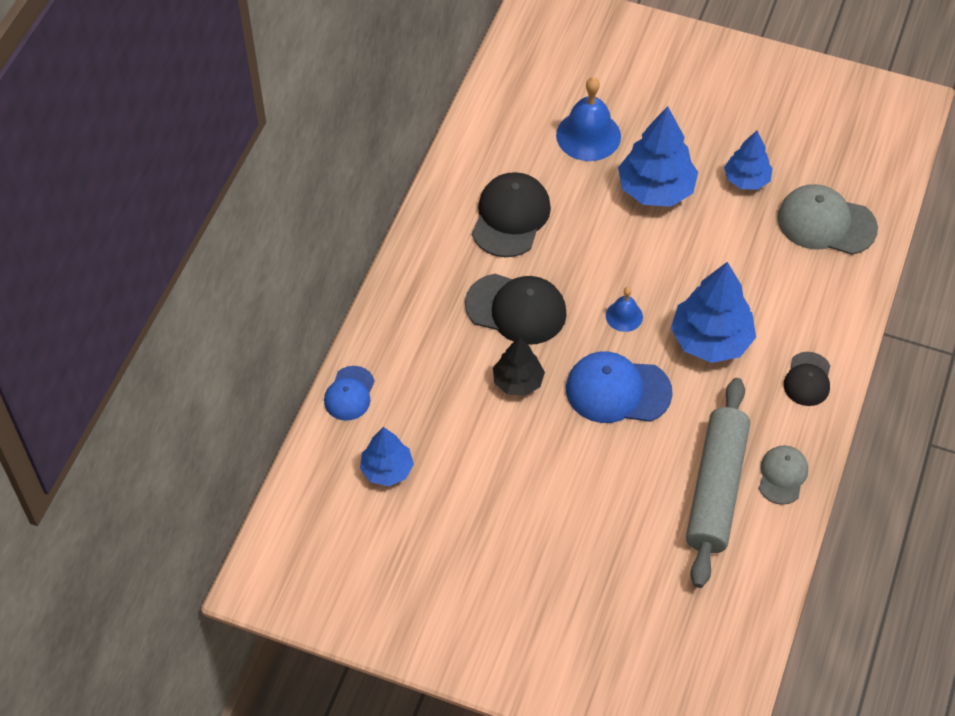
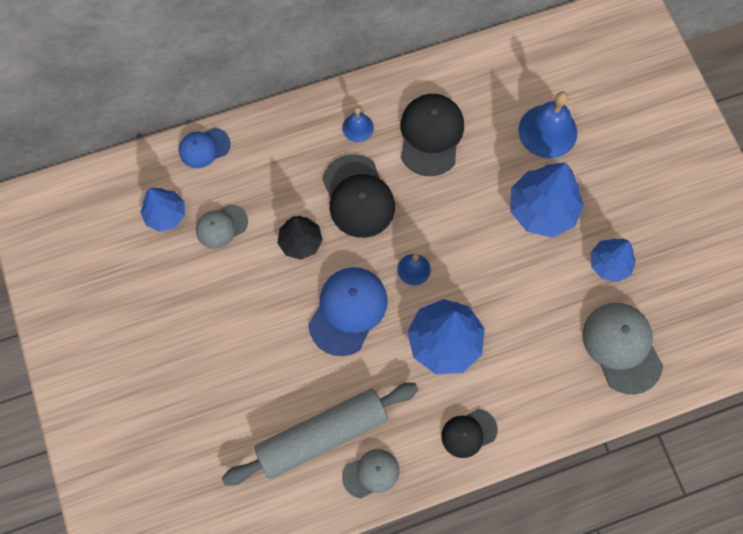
camera: 50 degrees right, 15 degrees up
black cap [472,172,551,257] -> black cap turned 60 degrees counterclockwise [400,94,464,176]
blue cap [566,351,673,423] -> blue cap turned 60 degrees clockwise [309,267,388,356]
none -> grey cap [196,204,248,249]
none -> blue bell [342,107,374,142]

